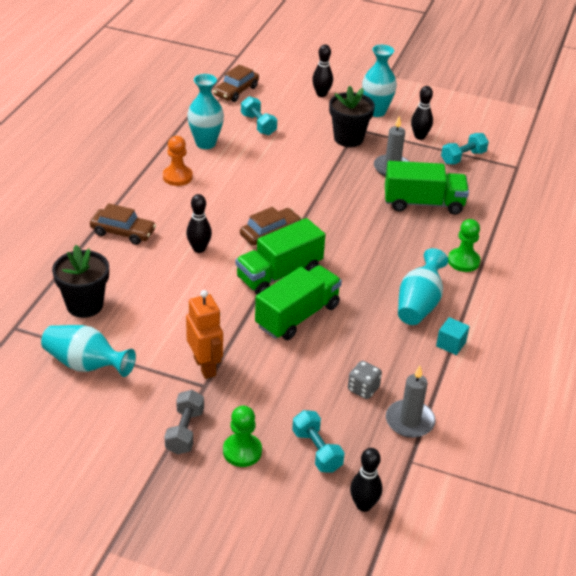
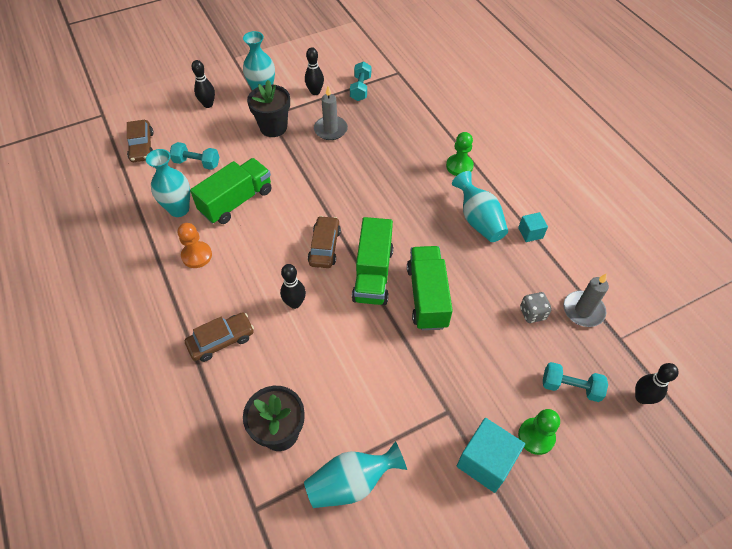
camera: 45 degrees left, 15 degrees up
grey dumbbell [164,390,204,455] -> turquoise cube [457,418,525,493]
orange robot [186,290,223,379] -> none
green truck [385,161,469,215] -> green truck moved to [190,158,272,224]

